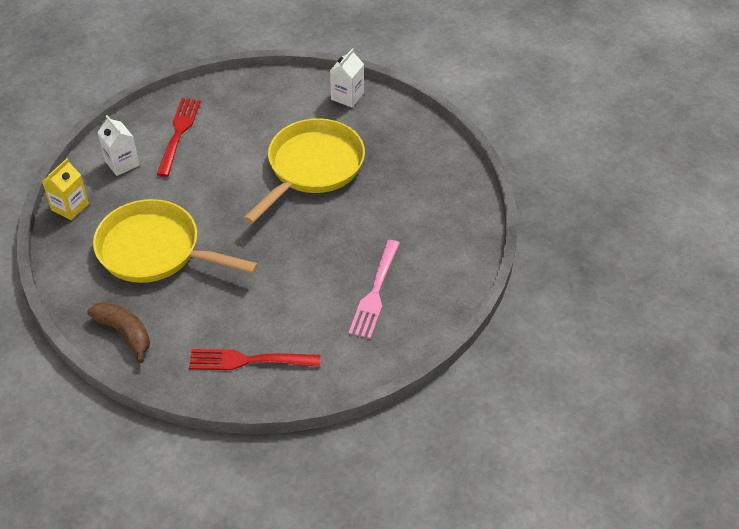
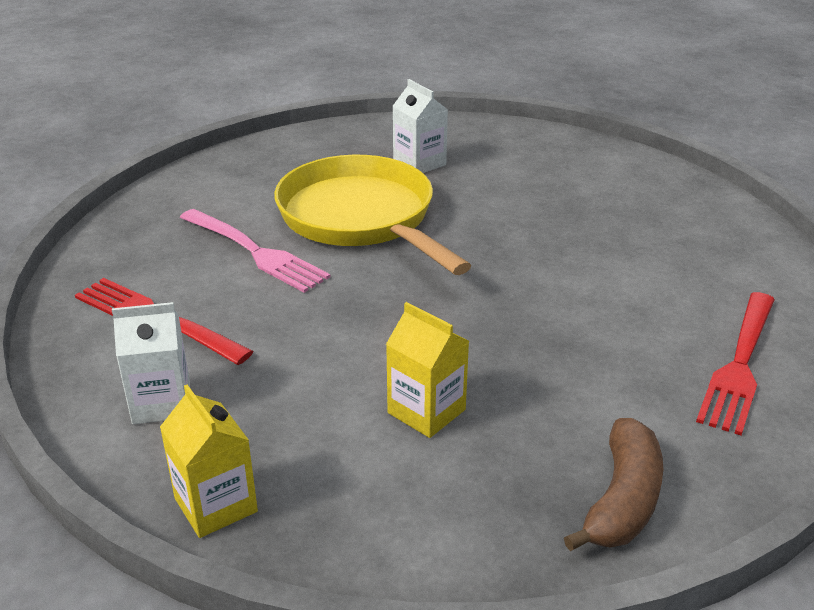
camera: 65 degrees left, 15 degrees down
brown banana [87,302,150,363] -> brown banana turned 135 degrees clockwise [564,418,663,551]
yellow pan [93,199,258,283] -> yellow carton [386,302,469,438]
white carton [330,48,364,107] -> white carton moved to [393,79,448,173]
pink fork [349,240,400,339] -> pink fork moved to [180,209,330,293]

